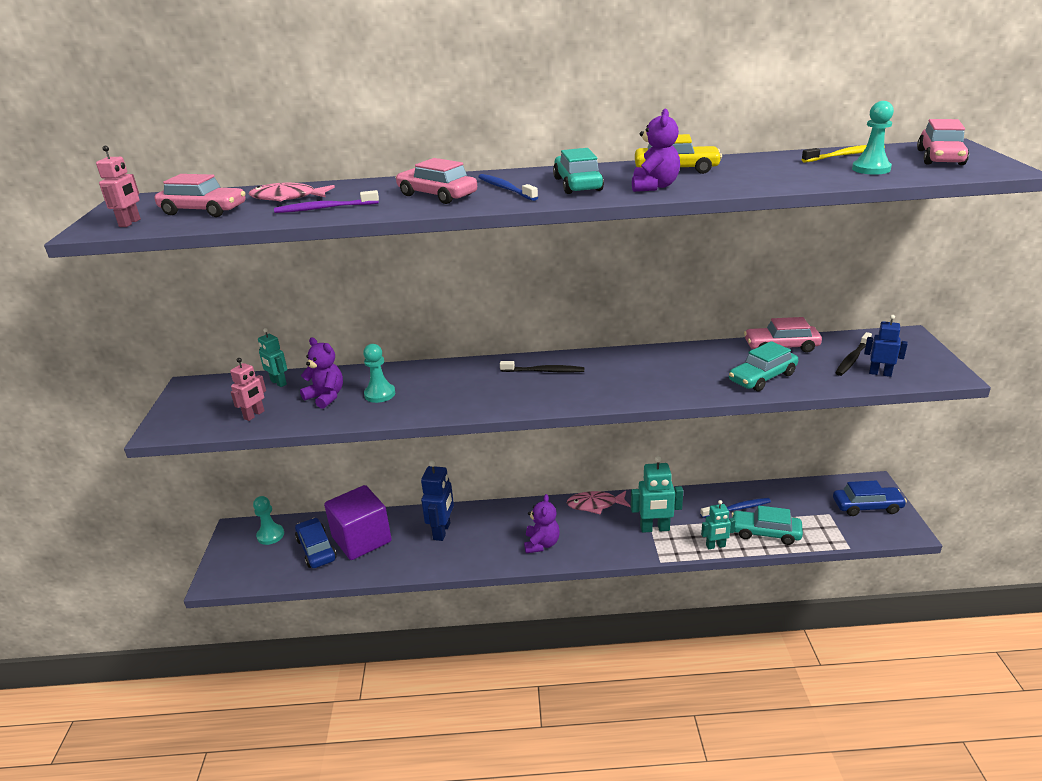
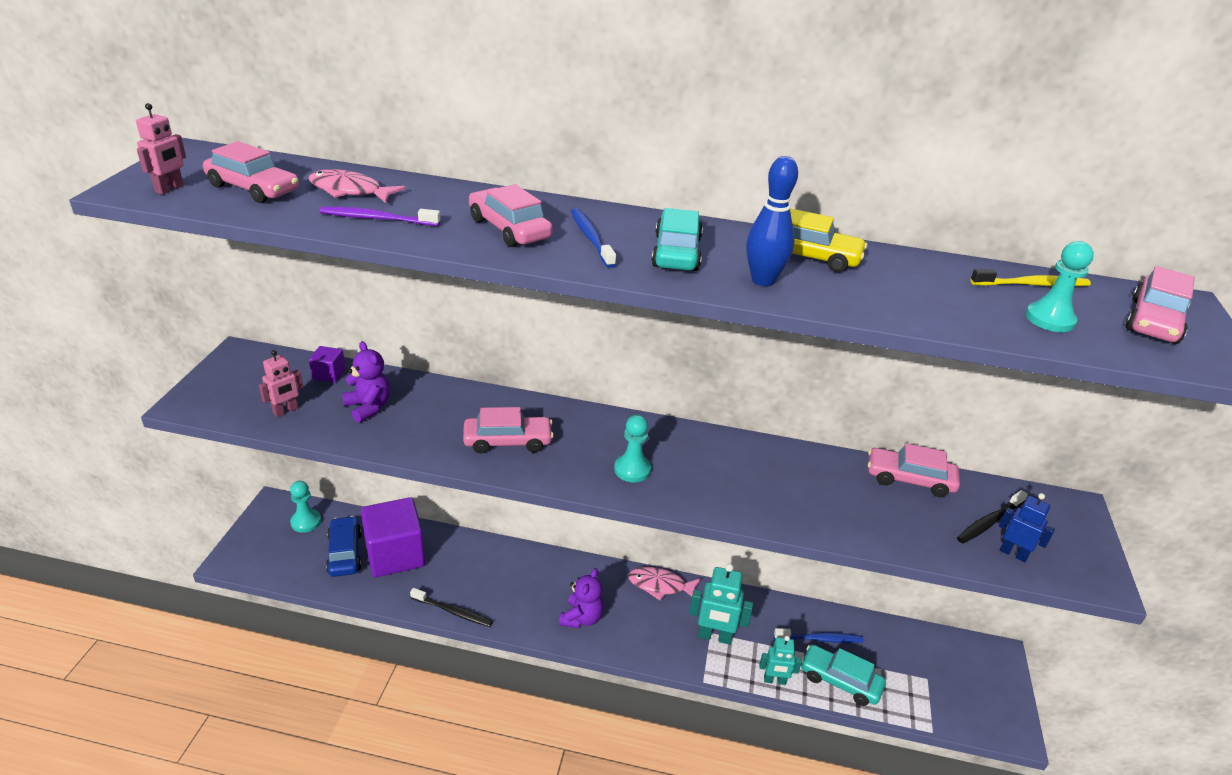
camera: 10 degrees right, 5 degrees up
turquoise robot [258,328,287,387] -> purple cube [309,346,346,383]
turquoise pawn [363,344,395,403] -> turquoise pawn moved to [614,415,651,482]
blue robot [421,460,454,541] -> none
black toothbrush [500,361,584,373] -> black toothbrush moved to [410,588,493,627]
purple teddy bear [632,109,680,192] -> blue bowling pin [746,156,798,286]
turquoise car [729,341,798,391] -> none
blue car [833,481,907,516] -> none
none -> pink car [463,407,554,454]

